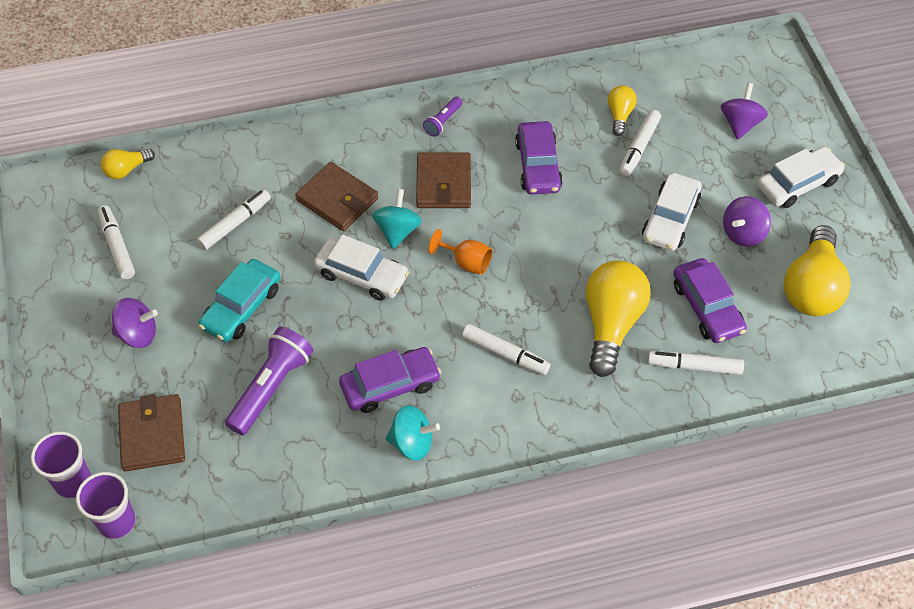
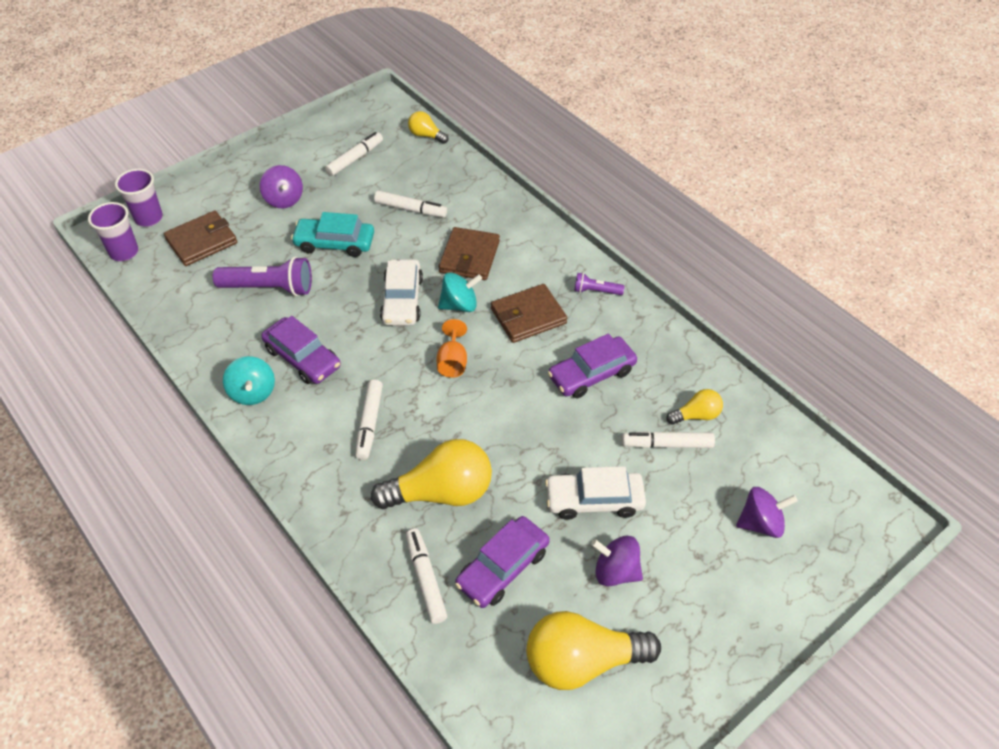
camera: 65 degrees right, 5 degrees down
white car [757,146,845,208] -> none

